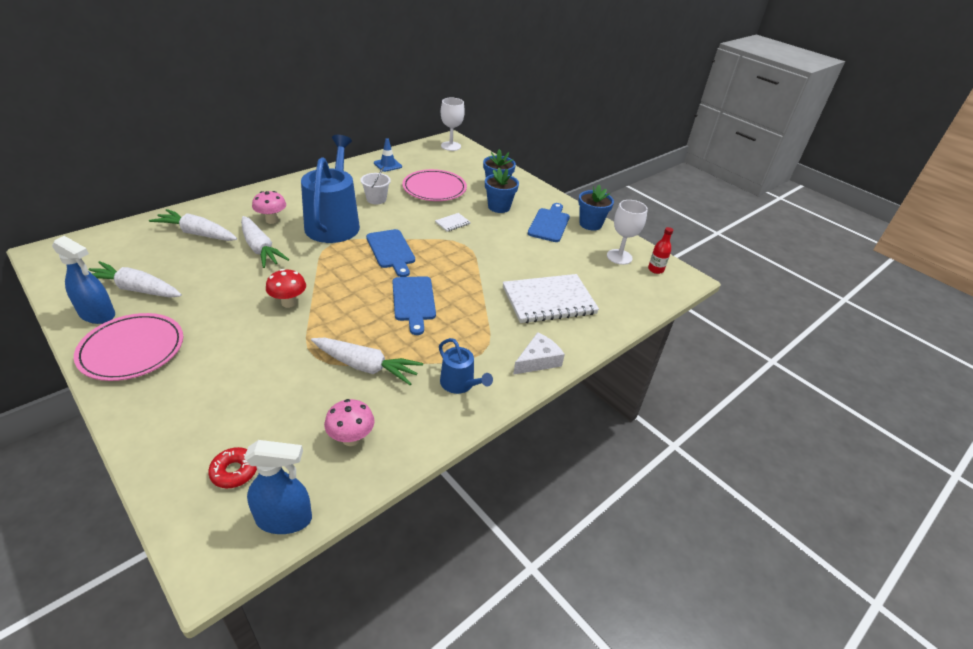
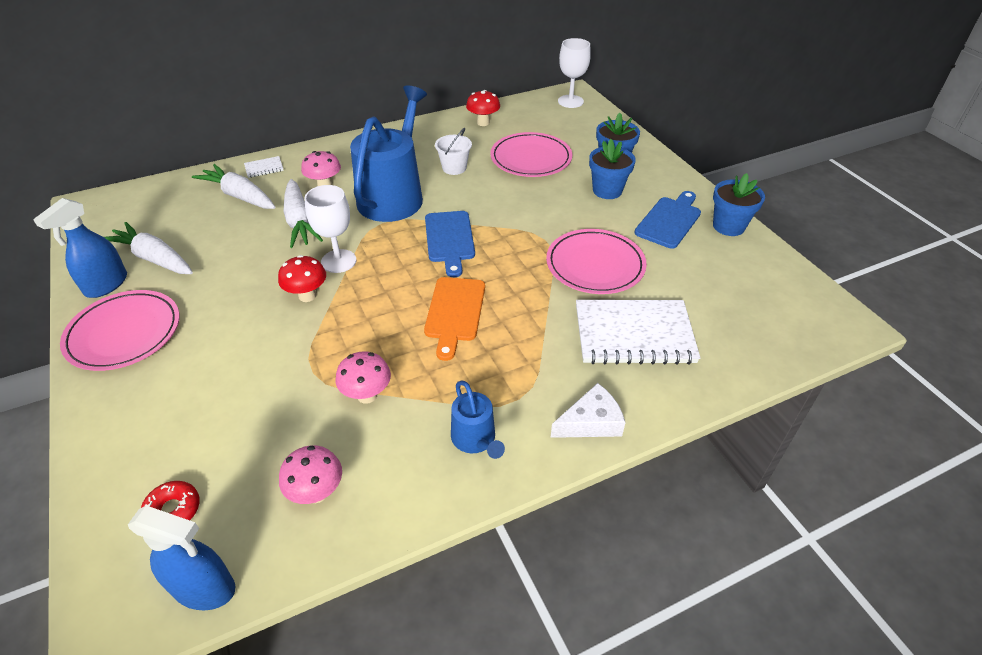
camera: 20 degrees right, 5 degrees up
blue spray bottle [52,236,115,324] -> blue spray bottle turned 75 degrees clockwise [33,198,127,298]
white carrot [311,338,423,385] -> pink mushroom [336,351,391,404]
blue traffic cone [374,138,402,172] -> red mushroom [466,90,500,126]
blue cutting board [392,276,436,335] -> orange cutting board [424,277,485,361]
white notebook [435,213,471,232] -> white notebook moved to [244,156,284,178]
white goblet [607,200,648,265] -> white goblet moved to [305,185,356,273]
red bottle [648,227,673,274] -> none
none -> pink plate [546,229,647,294]

